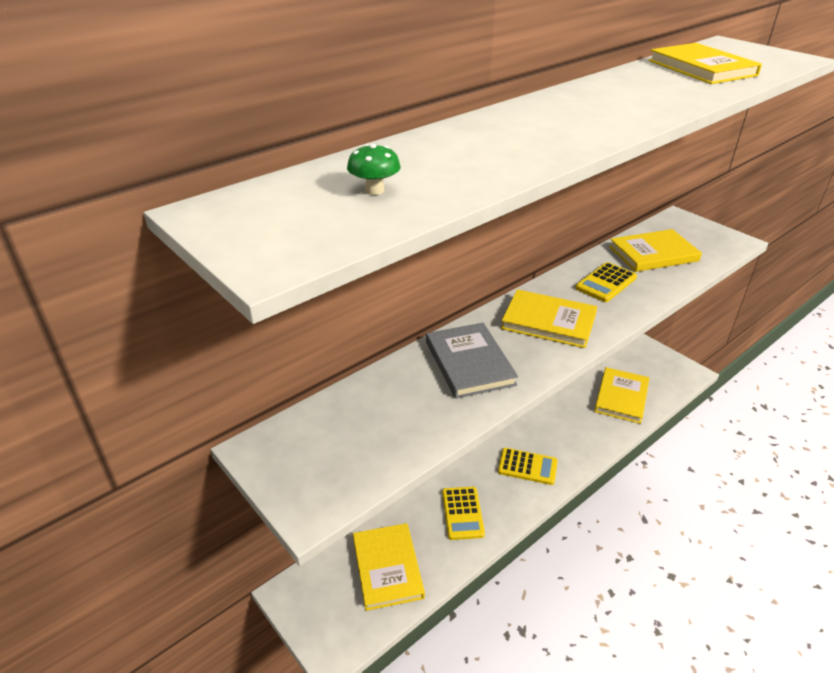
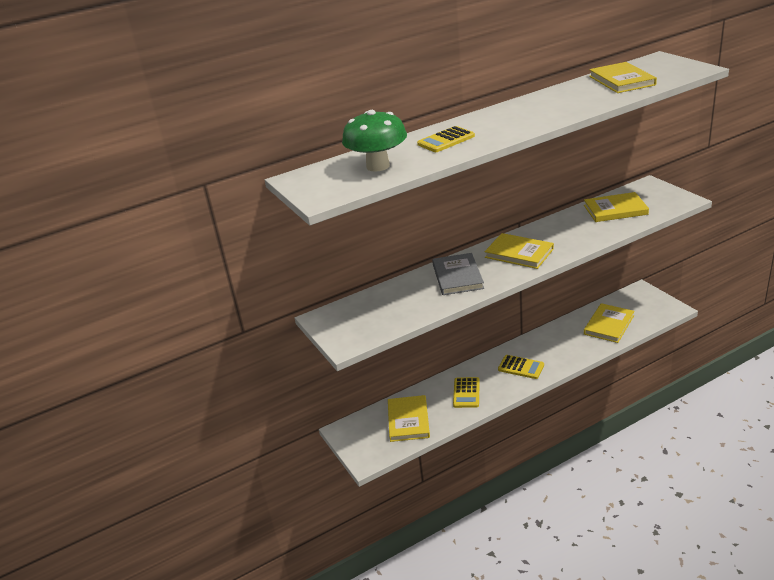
camera: 15 degrees right, 5 degrees down
green mushroom [347,144,401,195] -> green mushroom [342,110,407,172], size x2.35
yellow calculator [575,262,637,302] -> yellow calculator moved to [417,126,475,152]

